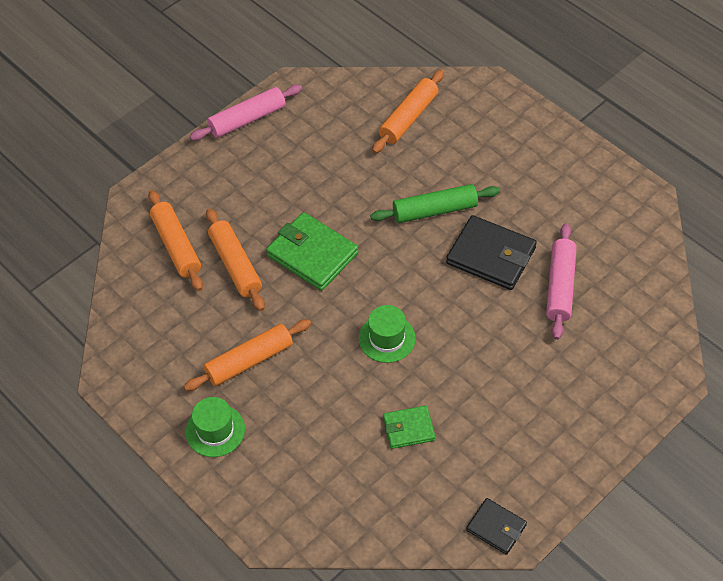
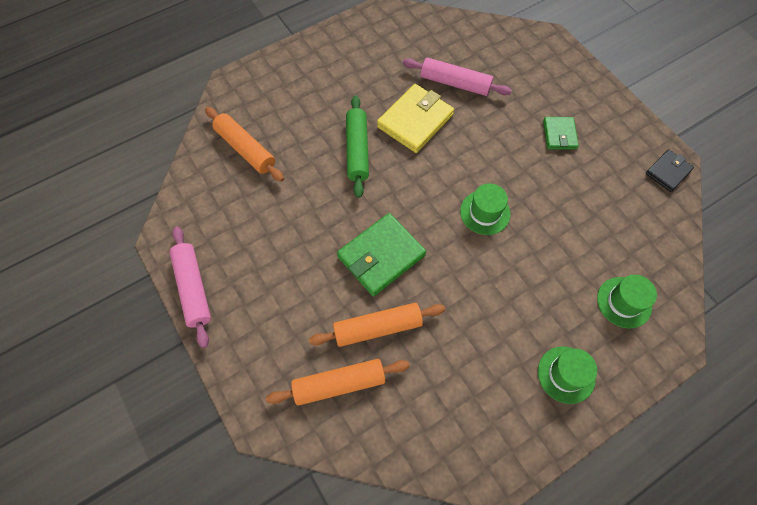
camera: 80 degrees left, 10 degrees up
orange rolling pin [184,319,311,391] -> none
green wallet [383,405,435,449] -> green wallet moved to [543,117,579,150]
black wallet [446,215,537,290] -> yellow wallet [377,84,454,153]
none -> green hat [597,275,657,328]

